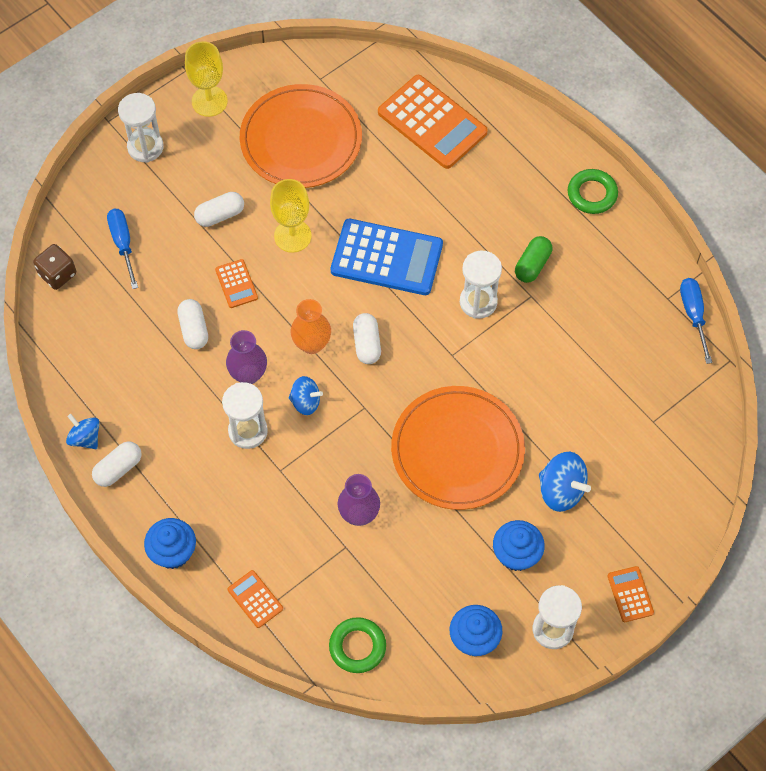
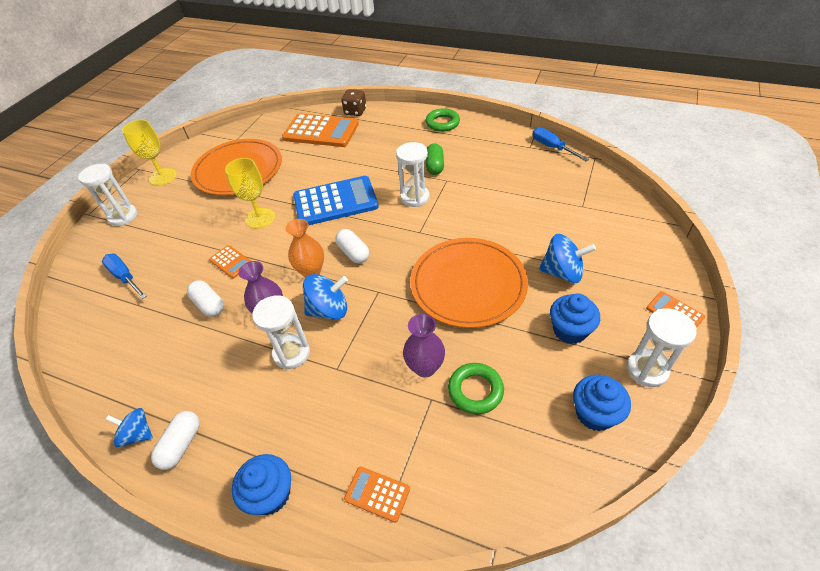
camera: 25 degrees left, 15 degrees down
brown dice [33,244,76,290] -> brown dice moved to [341,89,366,116]
white capsule [194,192,244,227] -> none
blue spinning top [288,376,323,415] -> blue spinning top [303,274,348,320], size x1.52
green ring [329,617,386,673] -> green ring moved to [448,363,504,414]

